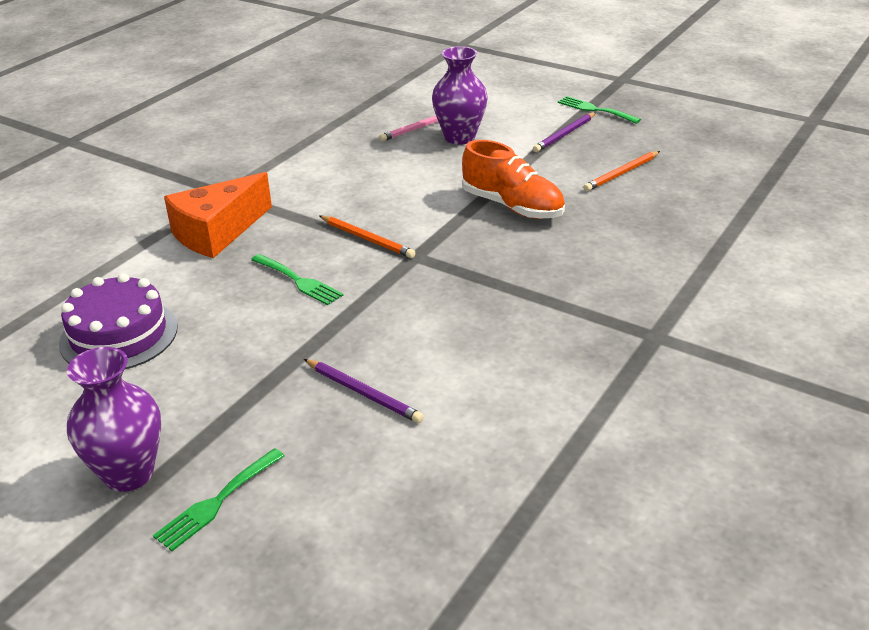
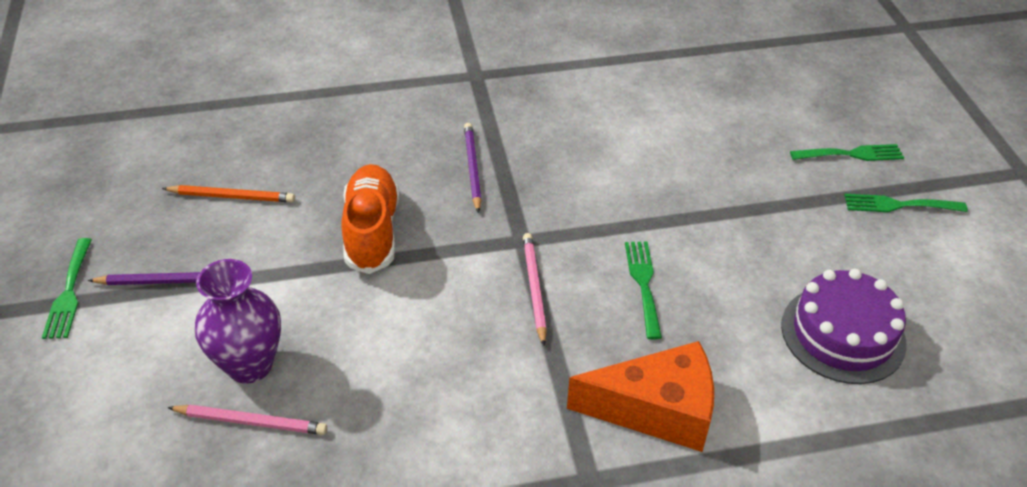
camera: 135 degrees left, 10 degrees up
purple vase [67,347,161,492] -> green fork [844,194,968,212]
purple pencil [304,359,424,423] -> purple pencil moved to [464,123,481,213]
orange pencil [319,215,415,258] -> pink pencil [523,233,547,346]

